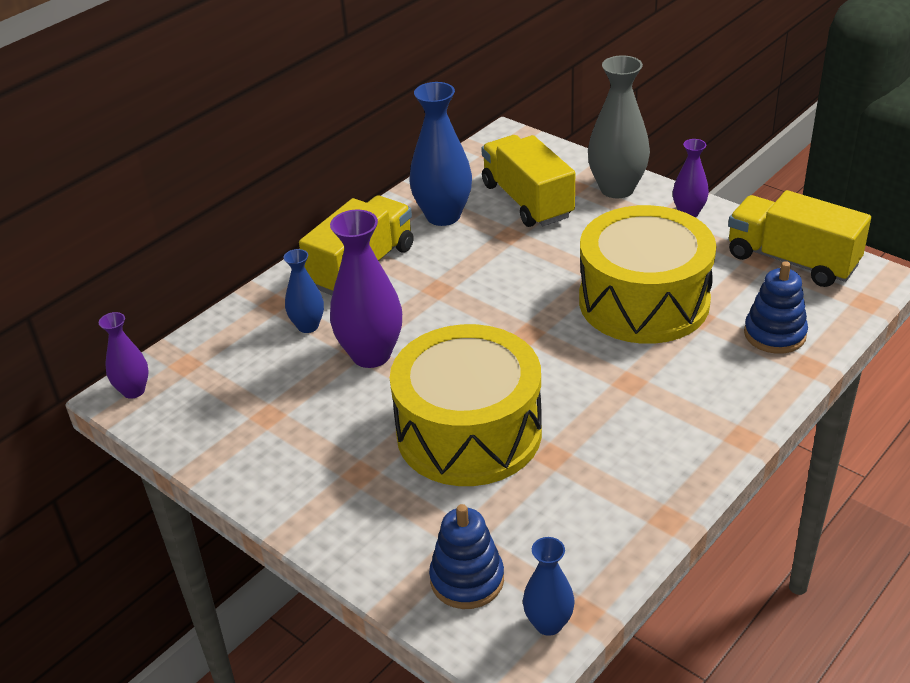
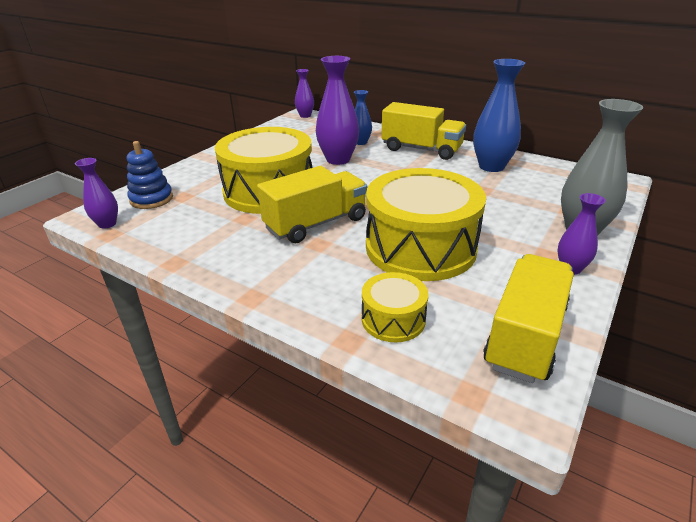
camera: 80 degrees right, 5 degrees down
yellow truck [481,135,575,227] -> yellow truck moved to [257,166,367,243]
blue vase [523,537,575,636] -> purple vase [75,158,118,229]
blue stacking toy [744,261,808,354] -> yellow drum [362,272,428,342]

